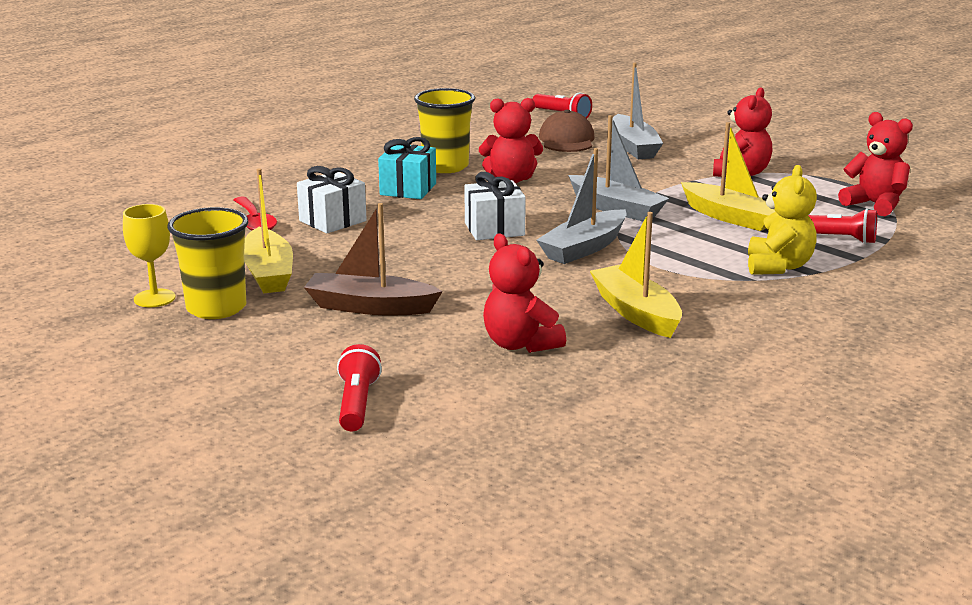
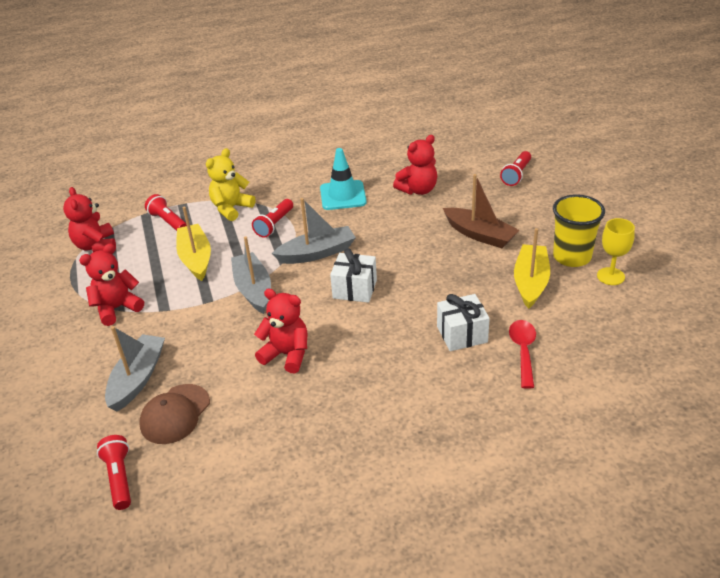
camera: 150 degrees left, 15 degrees up
turquoise gift [378,137,436,199] -> none
yellow cup [414,88,475,173] -> none
red teddy bear [483,233,566,353] -> red teddy bear turned 60 degrees clockwise [393,135,437,195]
yellow boat [590,212,682,338] -> turquoise traffic cone [320,148,367,210]
none -> red flashlight [252,199,293,238]

